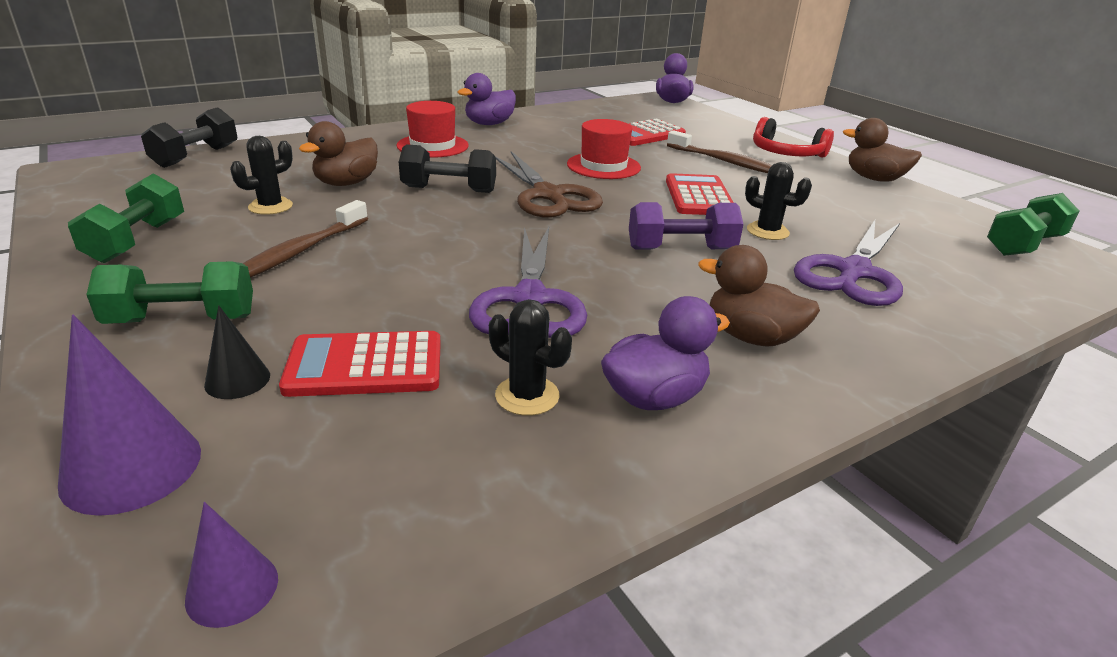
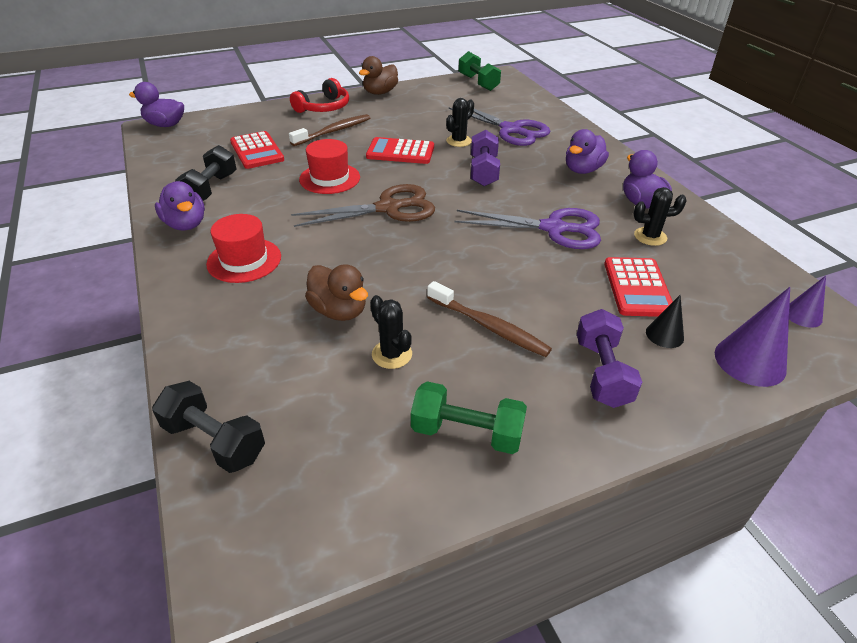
camera: 80 degrees left, 10 degrees up
green dumbbell [86,261,253,324] -> purple dumbbell [577,309,642,408]
black dumbbell [399,144,496,193] -> black dumbbell moved to [175,145,237,201]
black cactus [489,299,572,416] -> black cactus turned 45 degrees clockwise [634,187,687,246]
brown duck [698,245,820,347] -> purple duck [566,129,609,174]

